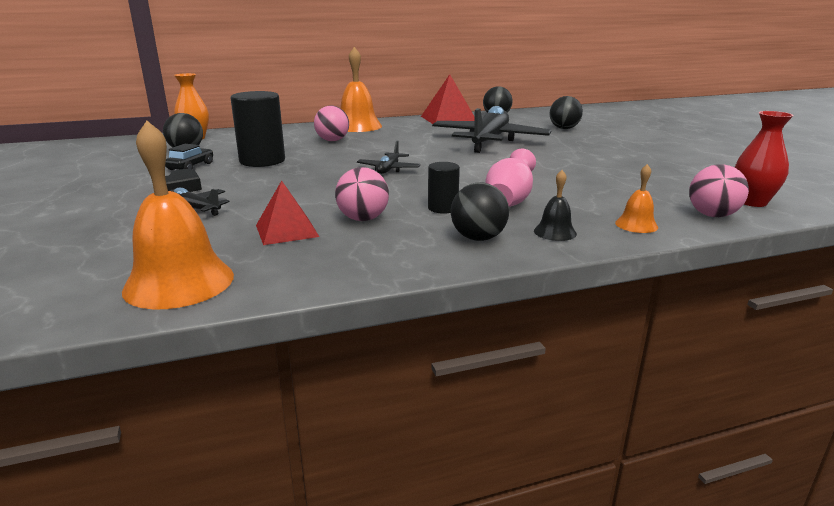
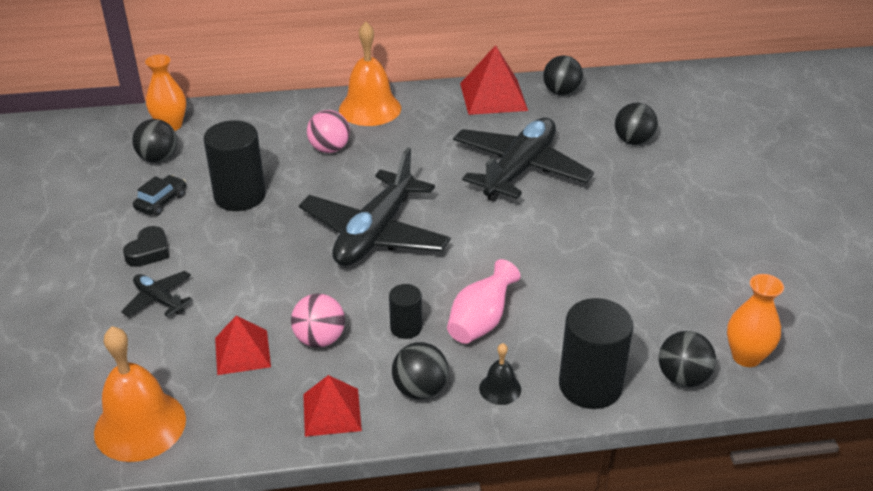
camera: 10 degrees right, 15 degrees up
black plane [357,140,420,174] -> black plane [299,147,451,266], size x2.19
orange bell [615,164,658,233] -> black cylinder [559,298,633,409]
pink ball [689,164,749,217] -> black ball [659,331,716,387]
red vase [735,111,794,207] -> orange vase [727,274,784,367]
none -> red pyramid [303,375,362,437]

